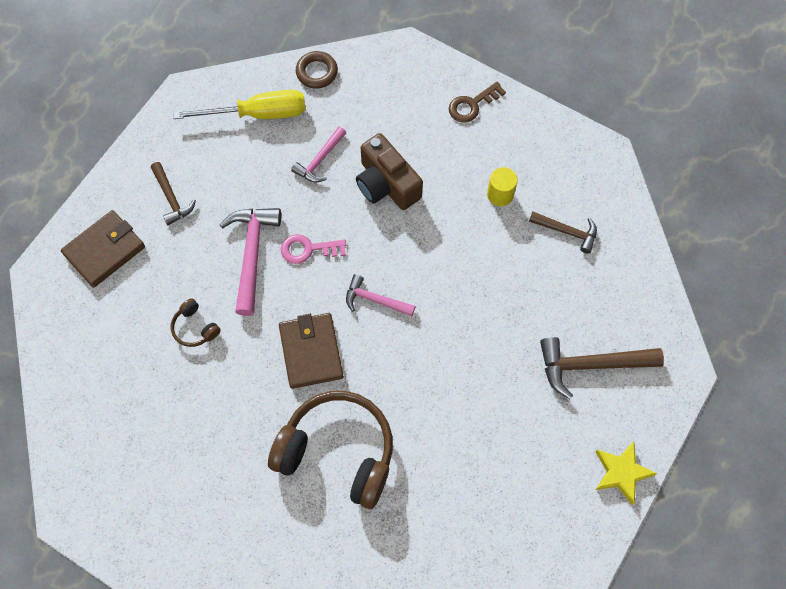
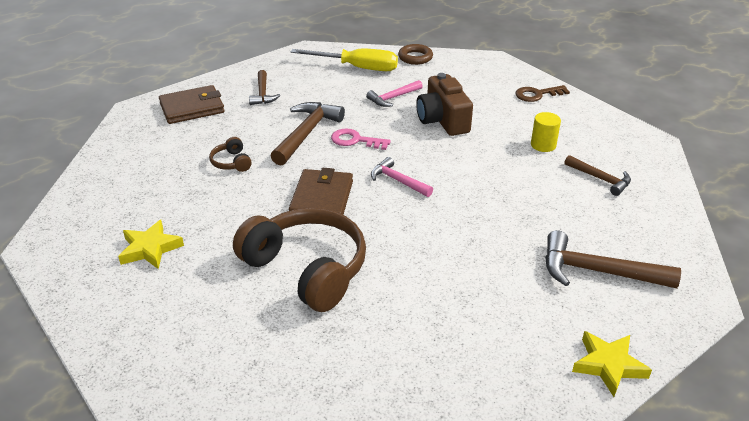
camera: 20 degrees right, 30 degrees down
pink hammer [220,208,281,316] -> brown hammer [271,102,345,166]
none -> yellow star [118,220,184,269]

